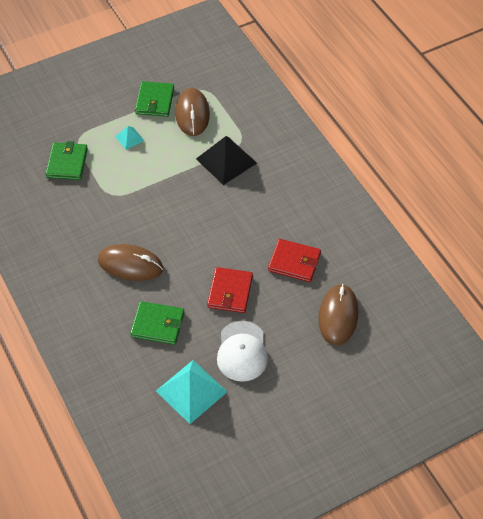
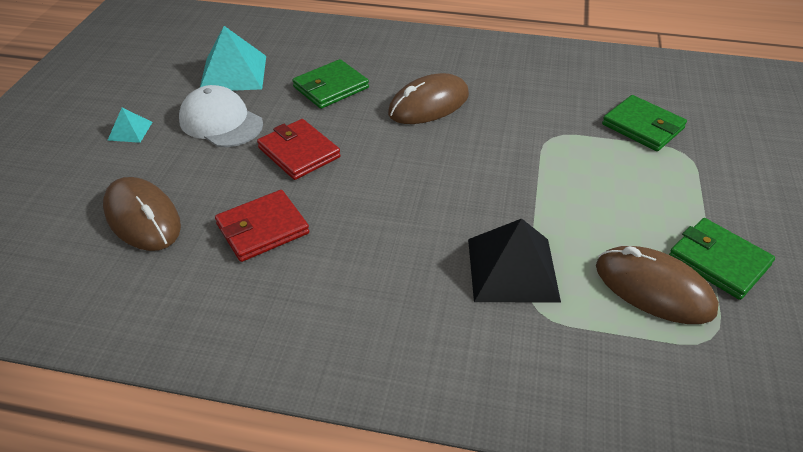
camera: 130 degrees right, 10 degrees down
turquoise pyramid [115,126,144,150] -> turquoise pyramid moved to [107,108,152,143]

